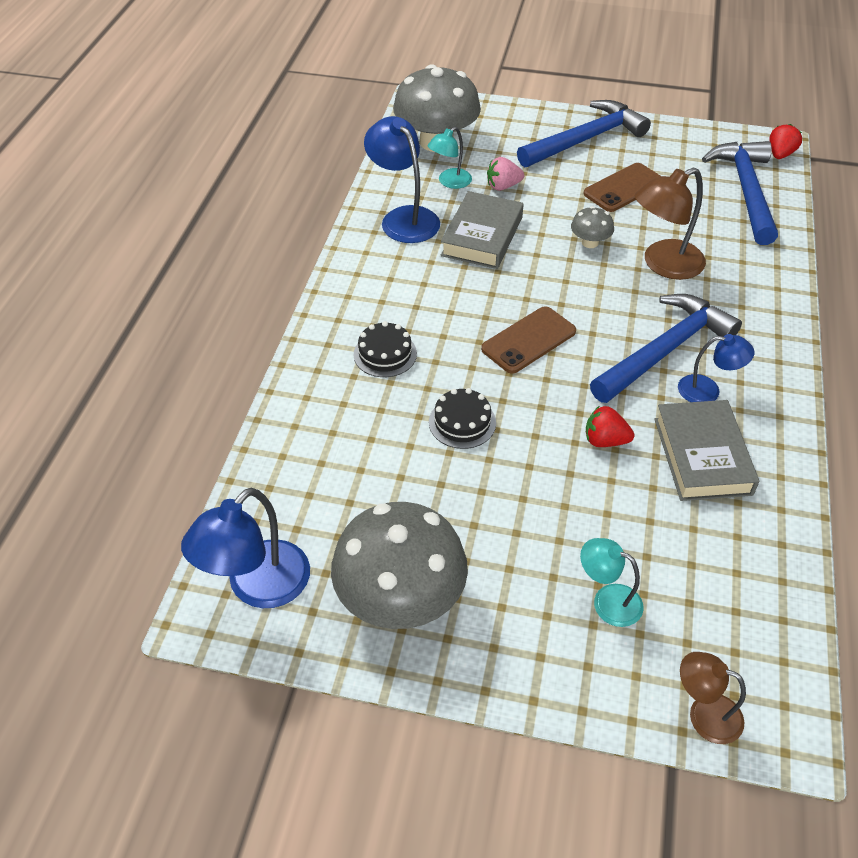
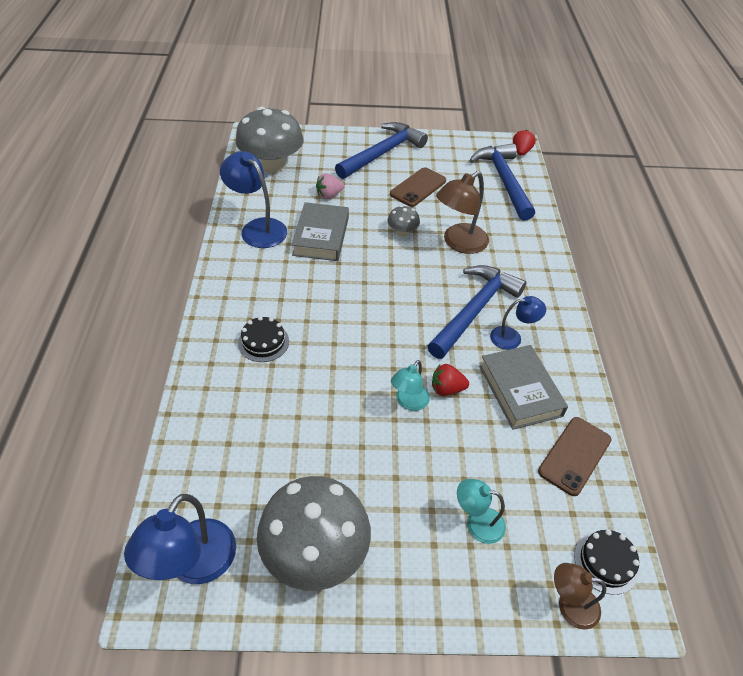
camera: 15 degrees left, 0 degrees up
turquoise lamp [427,127,472,189] -> turquoise lamp moved to [391,360,430,411]
black cake [429,388,496,449] -> black cake moved to [574,529,640,595]
brown phone [481,306,576,374] -> brown phone moved to [538,417,611,496]

